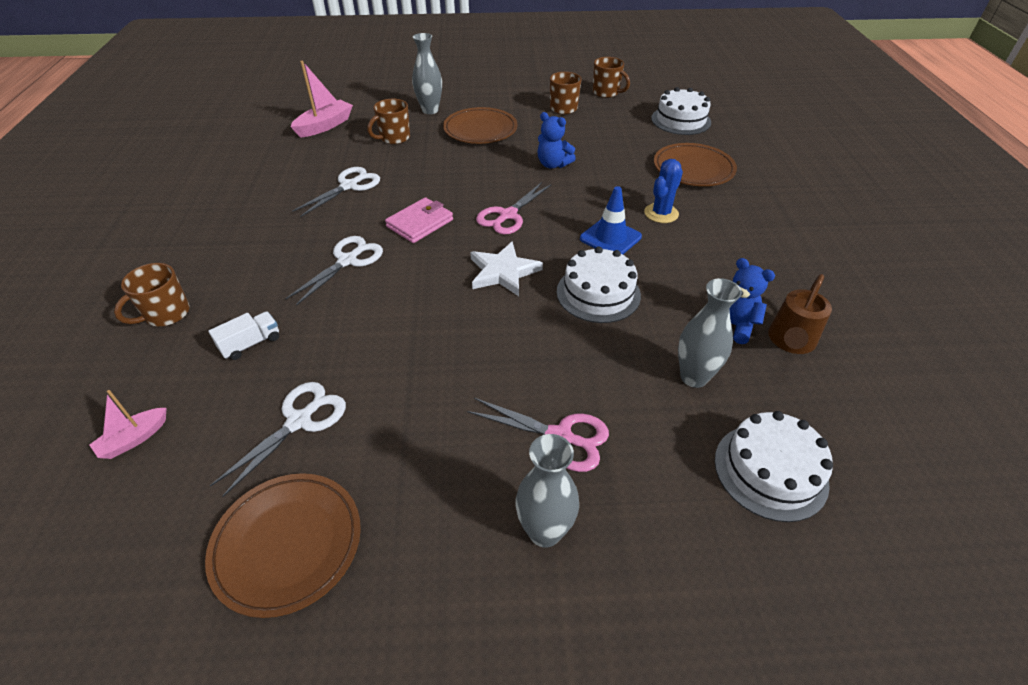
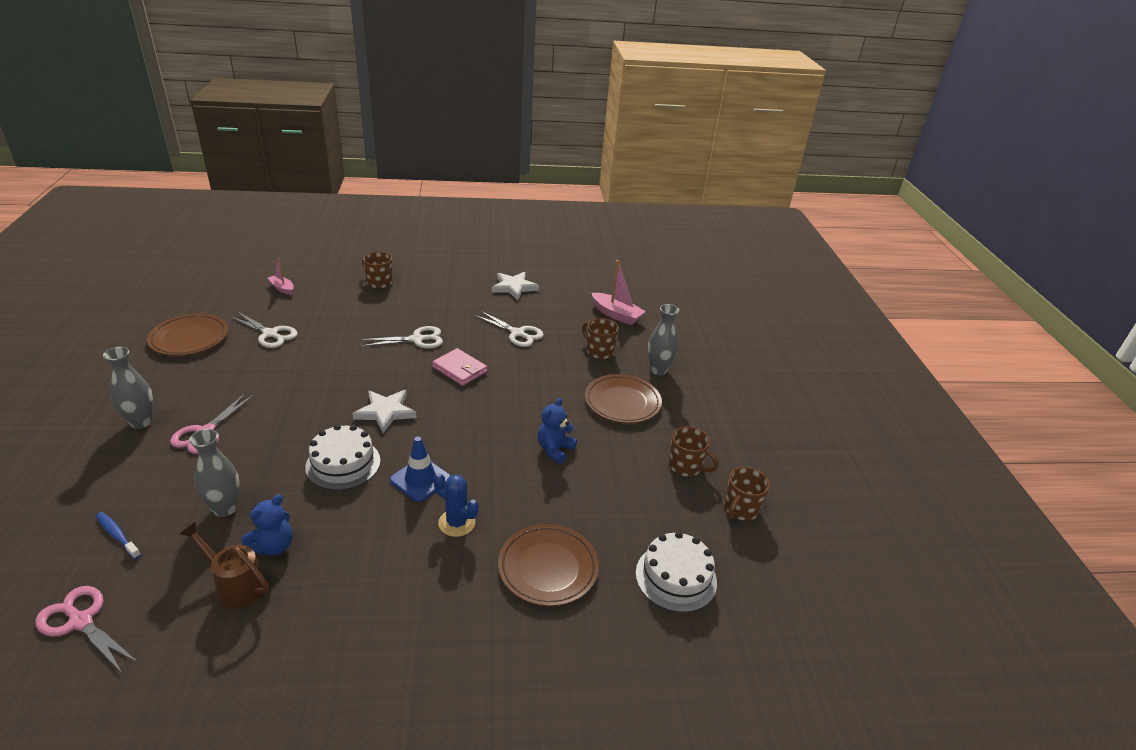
camera: 85 degrees right, 10 degrees down
white truck [209,311,279,360] -> none
white scissors [285,236,383,306] -> white scissors turned 45 degrees counterclockwise [360,326,443,348]
pink scissors [476,182,552,234] -> pink scissors moved to [35,586,138,673]
white cake [715,411,833,522] -> blue toothbrush [96,512,141,559]
none -> white star [491,272,539,300]

